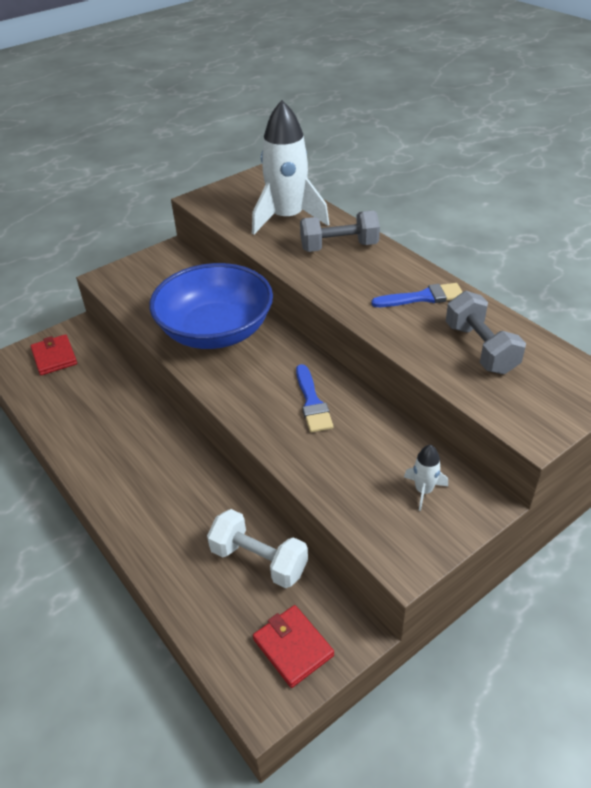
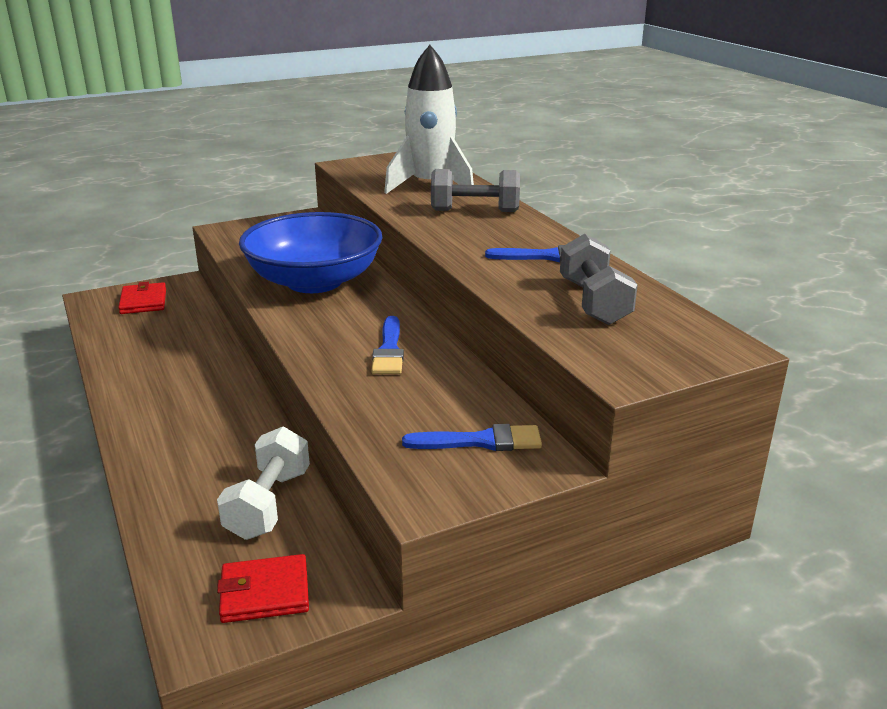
camera: 10 degrees right, 15 degrees down
white dumbbell [207,509,308,588] -> white dumbbell turned 60 degrees clockwise [217,427,310,540]
red wallet [253,605,334,688] -> red wallet turned 75 degrees counterclockwise [217,554,309,623]
white rocket [404,445,448,511] -> blue brush [402,424,542,451]

